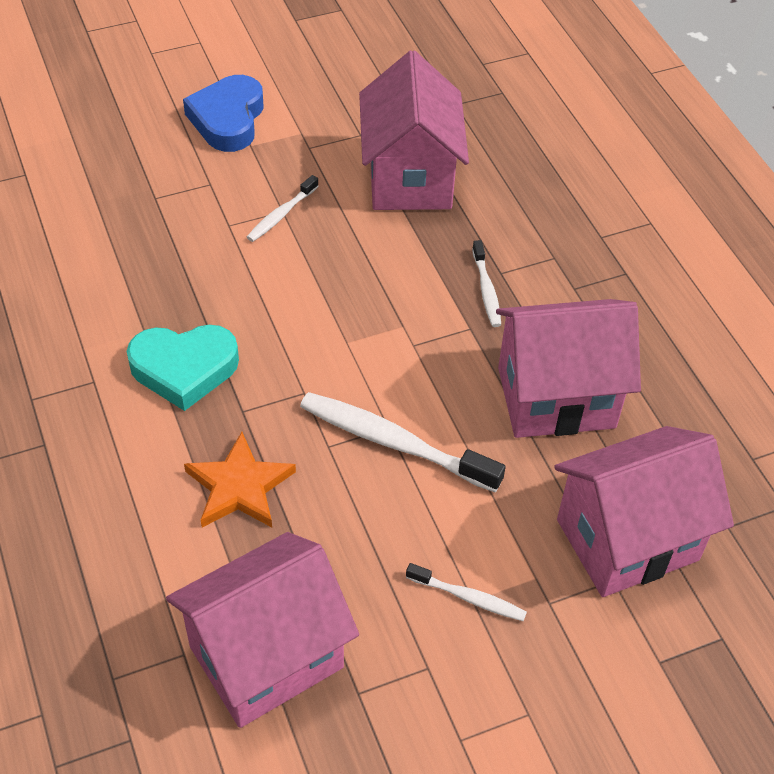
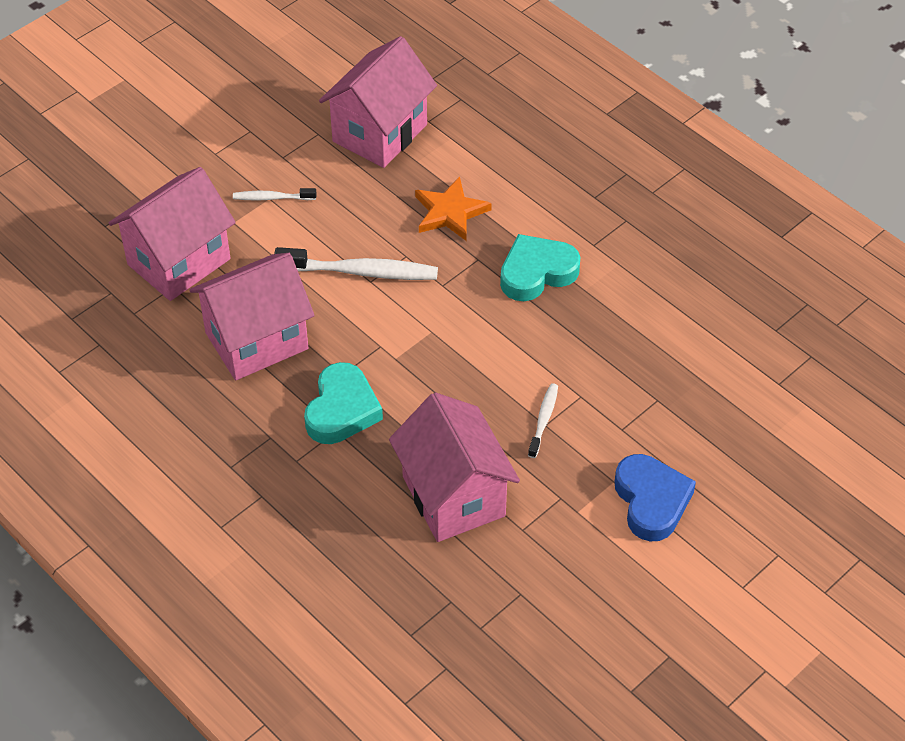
camera: 160 degrees right, 0 degrees up
white toothbrush [472,240,501,327] -> turquoise heart [304,362,383,444]

